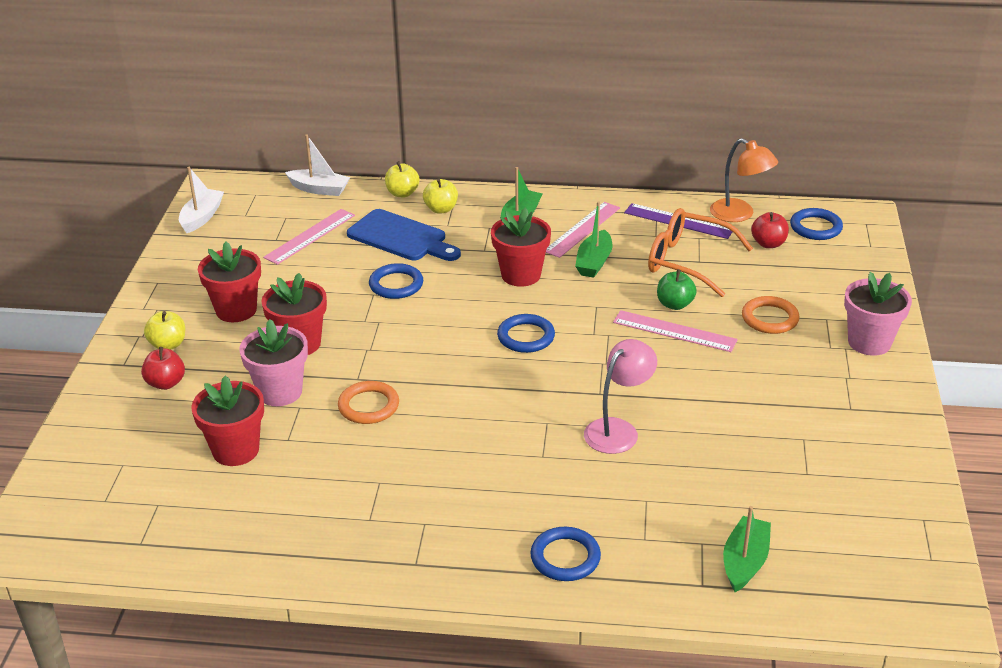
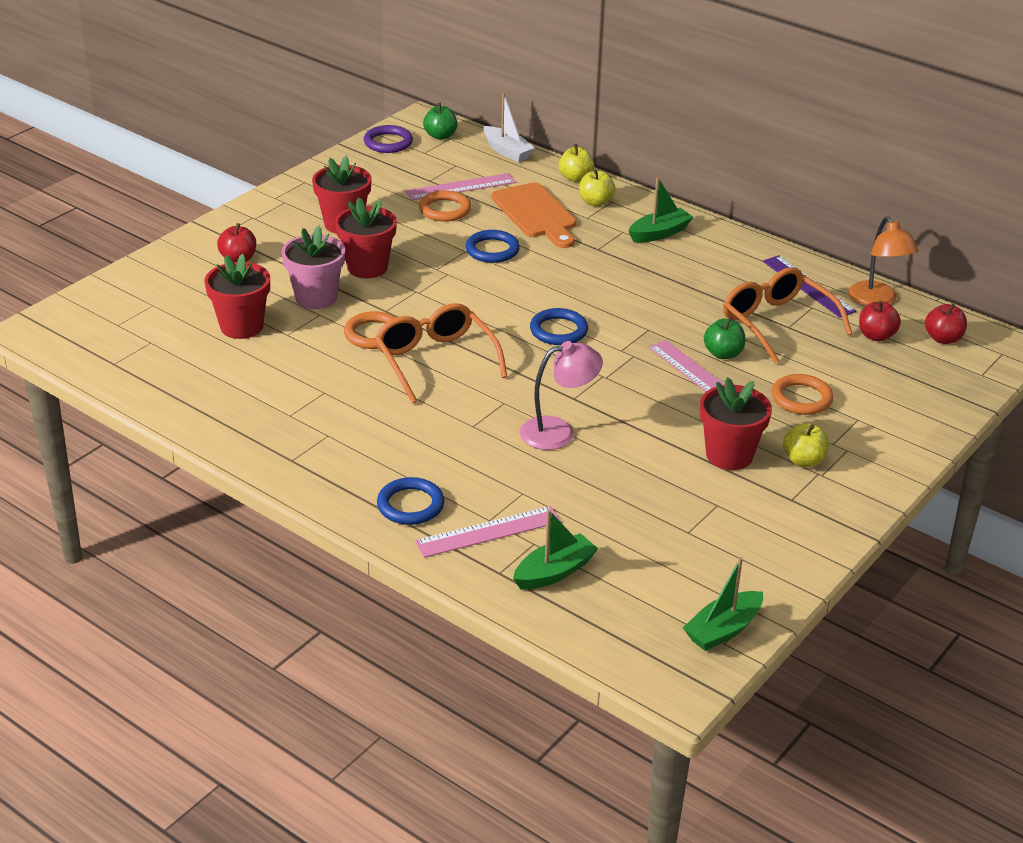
camera: 30 degrees right, 0 degrees up
yellow apple [144,311,185,350] -> yellow apple moved to [783,423,829,467]
white boat [179,167,224,233] -> purple ring [364,125,413,153]
blue cutting board [347,209,461,261] -> orange cutting board [492,182,576,248]
red flower pot [491,208,551,287] -> red flower pot moved to [700,377,772,470]
pink ruler [546,202,620,258] -> pink ruler moved to [415,506,561,558]
green boat [575,201,612,278] -> green boat moved to [683,557,763,651]
blue ring [790,208,843,240] -> red apple [925,304,967,344]
pink flower pot [844,272,912,356] -> none
none -> orange glasses [375,303,507,403]
none -> orange ring [419,190,471,222]
none -> green apple [423,103,457,140]

